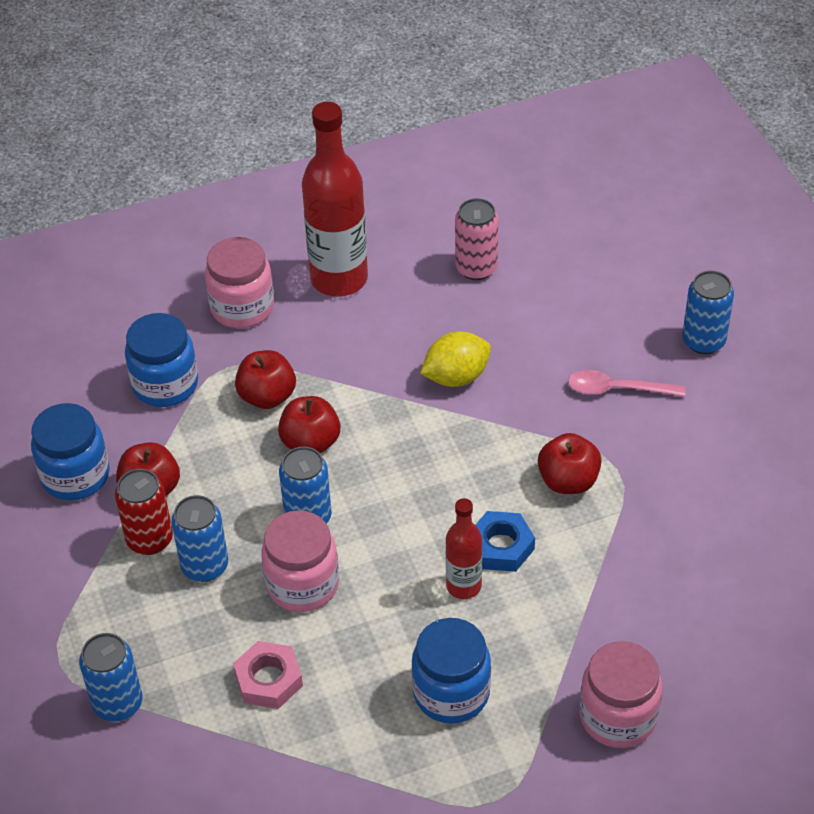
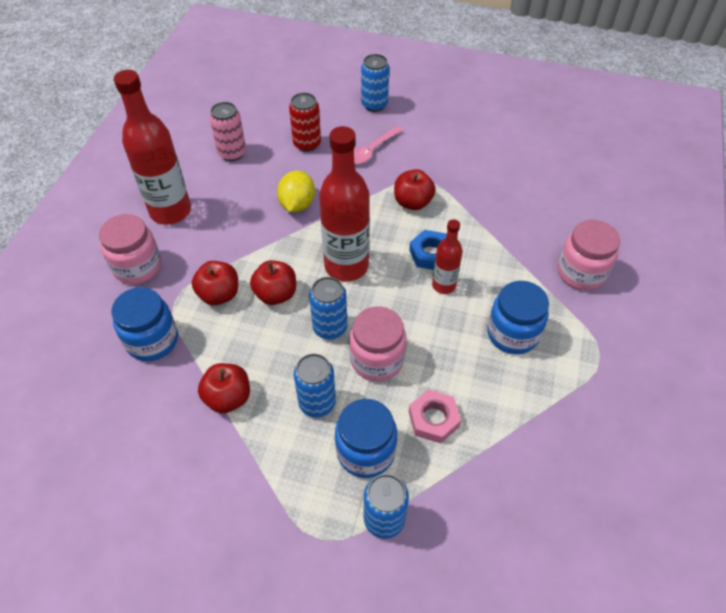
camera: 55 degrees left, 5 degrees up
blue jar [31,403,110,501] -> blue jar moved to [335,399,397,478]
red can [115,469,173,555] -> red can moved to [289,93,321,152]
none -> red bottle [319,126,370,281]

